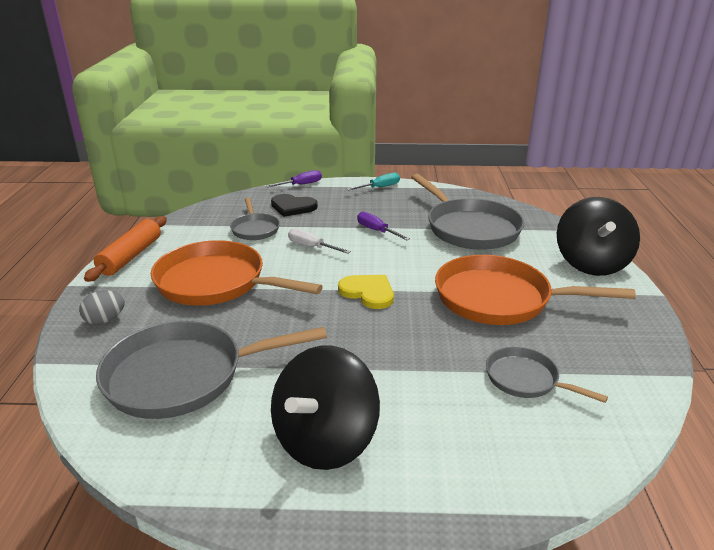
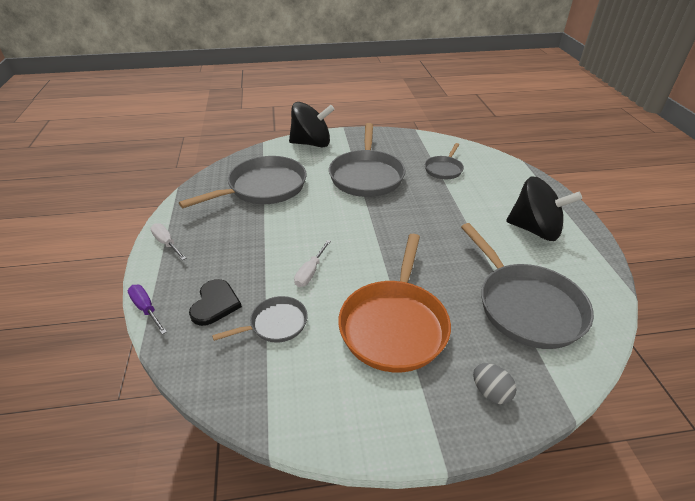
camera: 100 degrees left, 10 degrees up
orange rolling pin [84,216,167,282] -> none
yellow heart [338,275,394,309] -> none
turquoise screwdriver [347,173,400,190] -> white screwdriver [150,223,186,260]
purple screwdriver [357,211,410,240] -> none
orange pan [435,255,636,325] -> grey pan [329,123,405,197]

